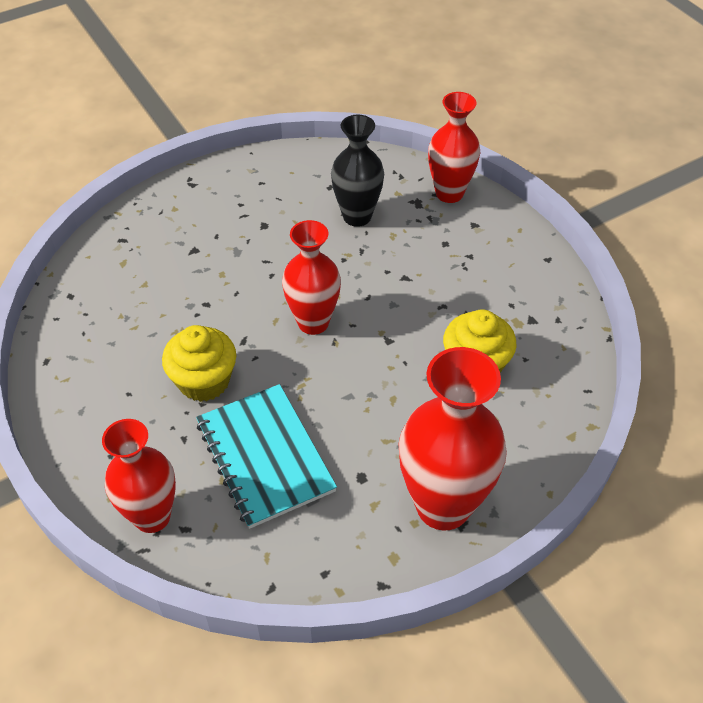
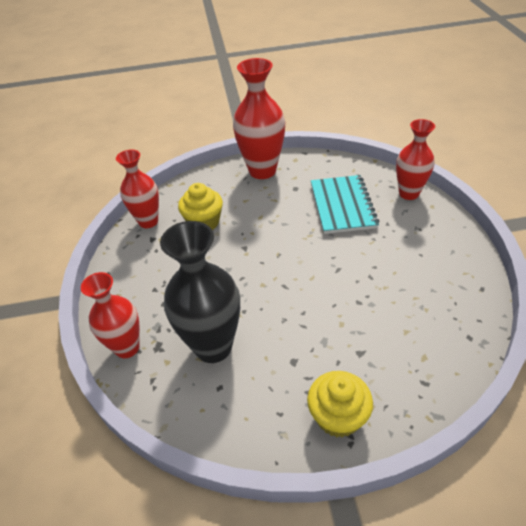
camera: 155 degrees left, 5 degrees down
yellow cupcake [162,325,236,402] -> yellow cupcake moved to [307,371,373,438]
red vase [282,220,341,335] -> red vase moved to [116,150,159,228]
black vase [331,115,384,227] -> black vase [160,221,240,363], size x1.52

